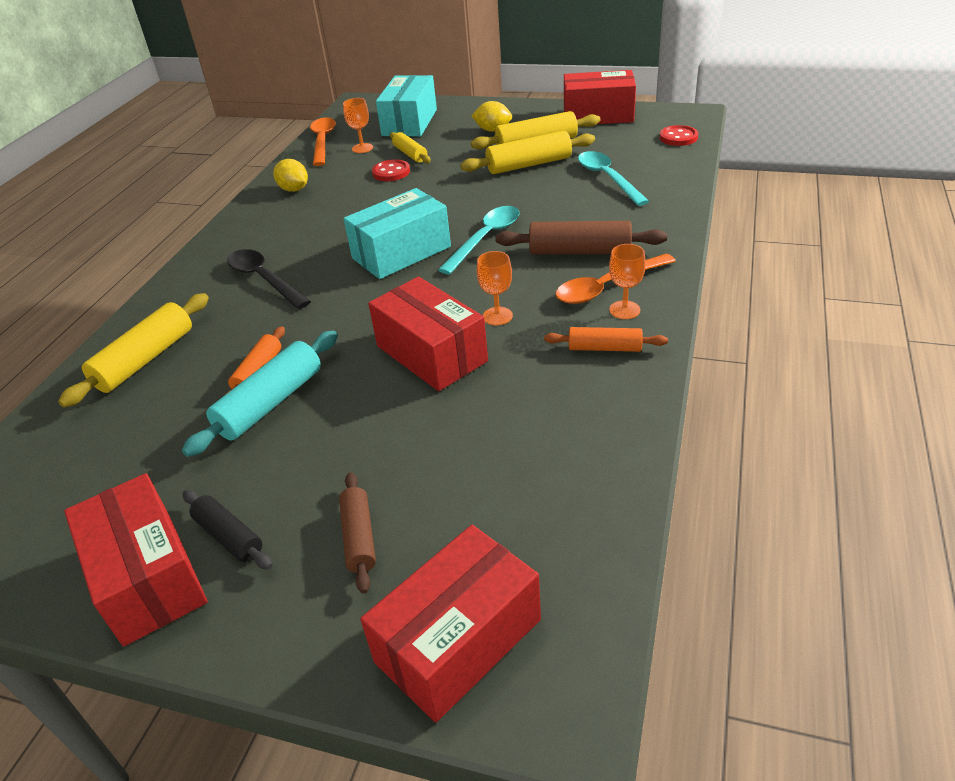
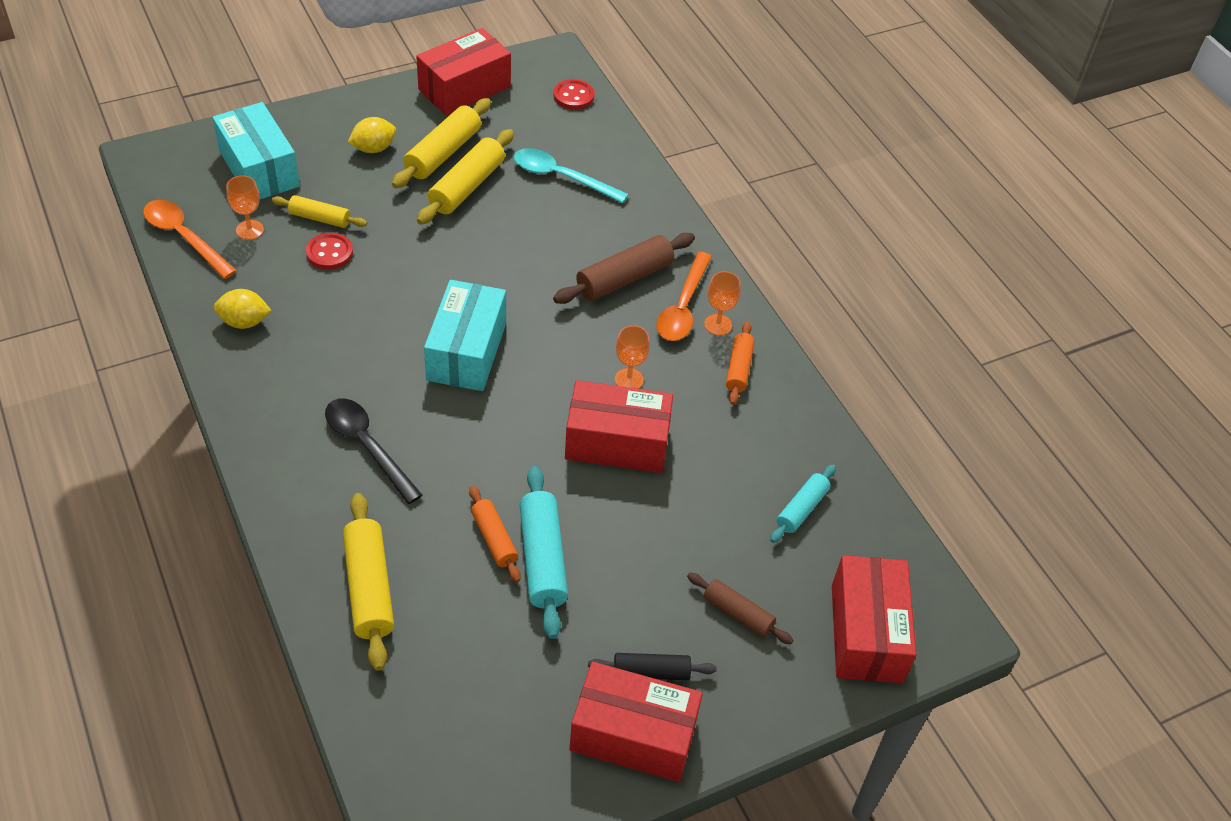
camera: 50 degrees left, 10 degrees up
black spoon [227,249,311,309] -> black spoon turned 45 degrees clockwise [325,398,423,504]
turquoise spoon [438,206,520,275] -> none
orange rolling pin [544,327,668,352] -> orange rolling pin turned 45 degrees counterclockwise [726,322,755,405]
none -> turquoise rolling pin [770,465,836,543]

